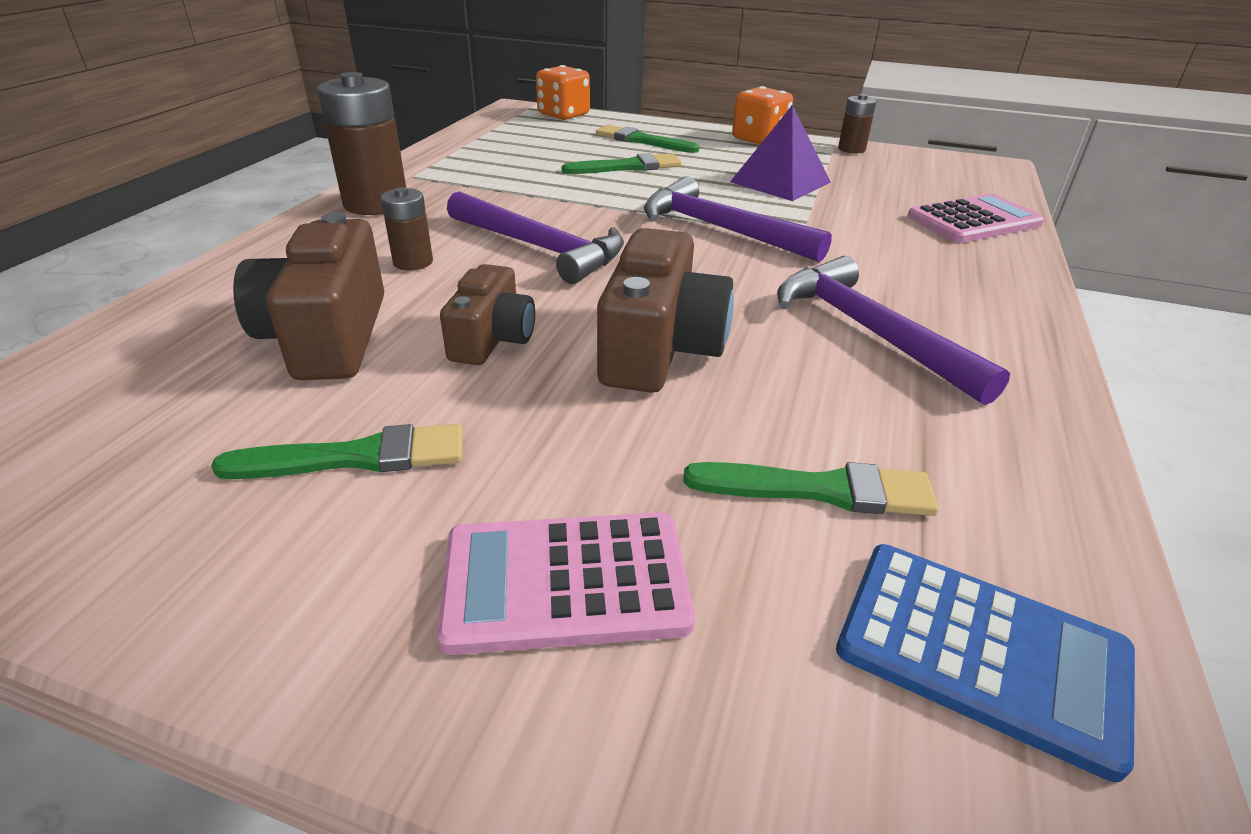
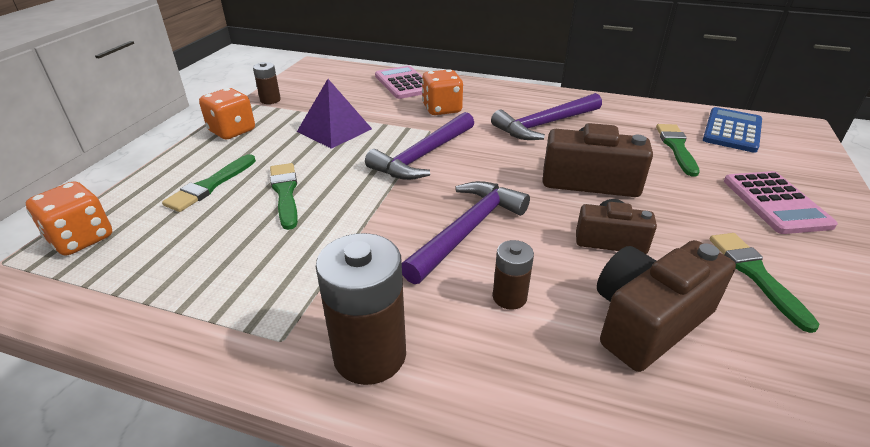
camera: 90 degrees left, 0 degrees up
brown camera [233,212,384,380] -> brown camera turned 150 degrees clockwise [597,240,736,372]
none -> orange dice [422,69,463,115]

